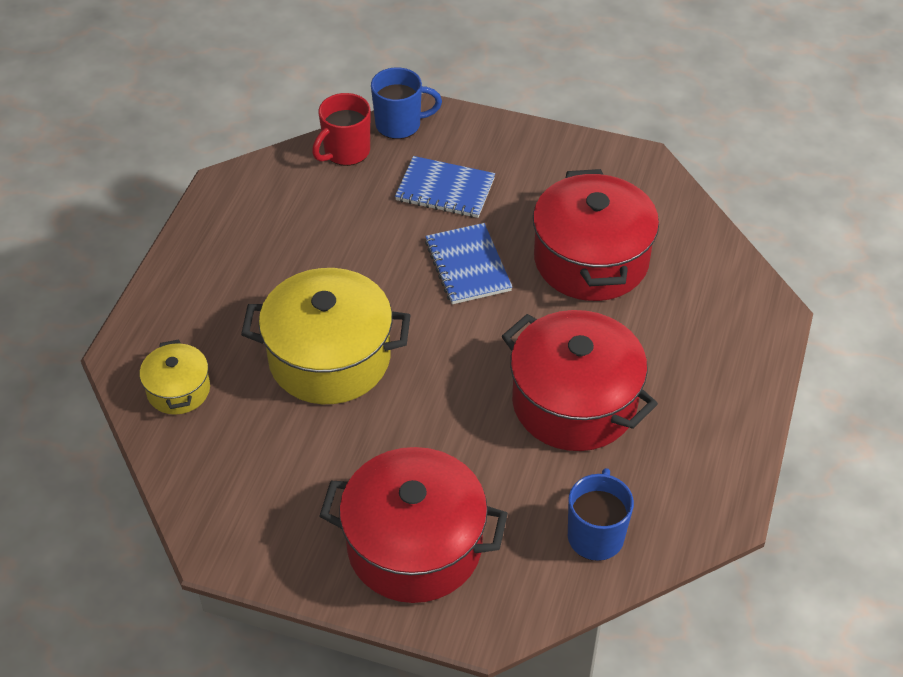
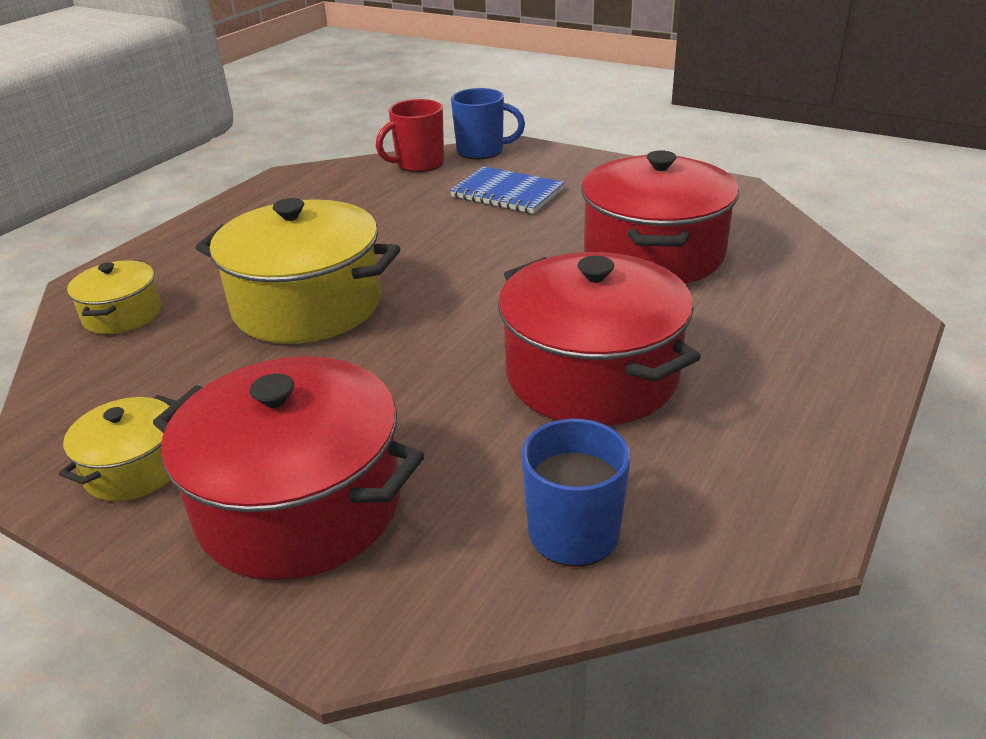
camera: 15 degrees right, 15 degrees down
blue notebook [425,223,512,304] -> none
none -> yellow pot [59,395,176,501]

